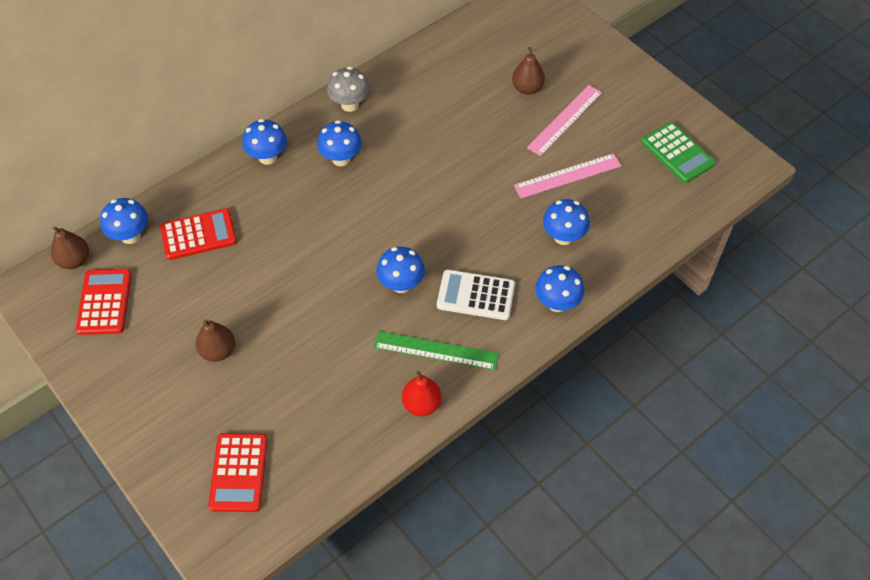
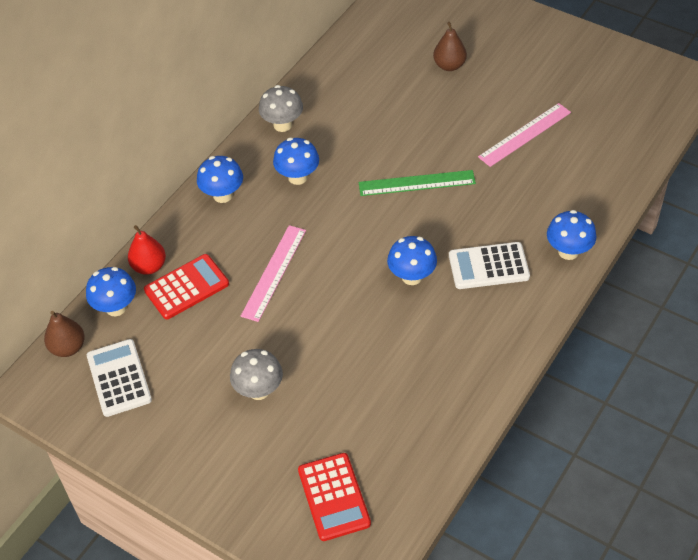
camera: 15 degrees left, 5 degrees down
red calculator [76,269,132,335] -> white calculator [87,339,152,417]
brown pear [196,320,235,362] -> grey mushroom [230,349,283,400]
green ruler [374,331,499,370] -> green ruler moved to [359,170,476,196]
red pear [402,371,442,416] -> red pear moved to [128,225,166,275]
pink ruler [527,85,602,156] -> pink ruler moved to [241,225,306,322]
blue mushroom [543,199,590,245] -> none
green calculator [642,122,715,183] -> none

